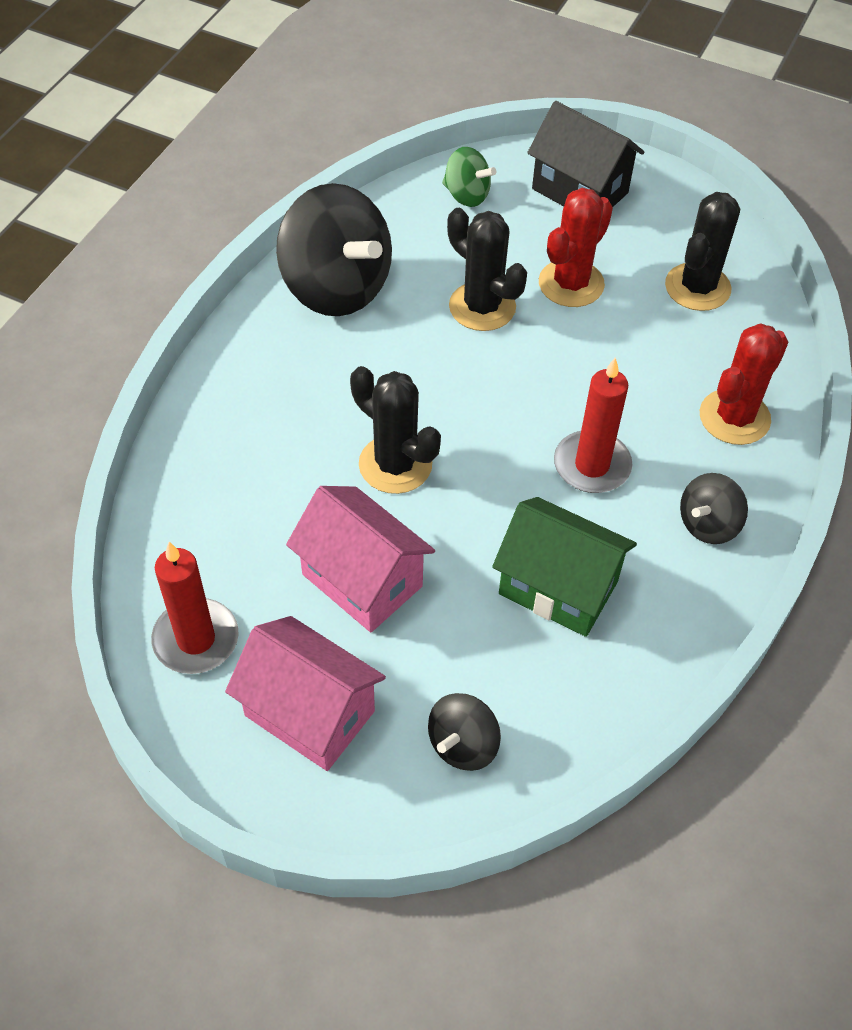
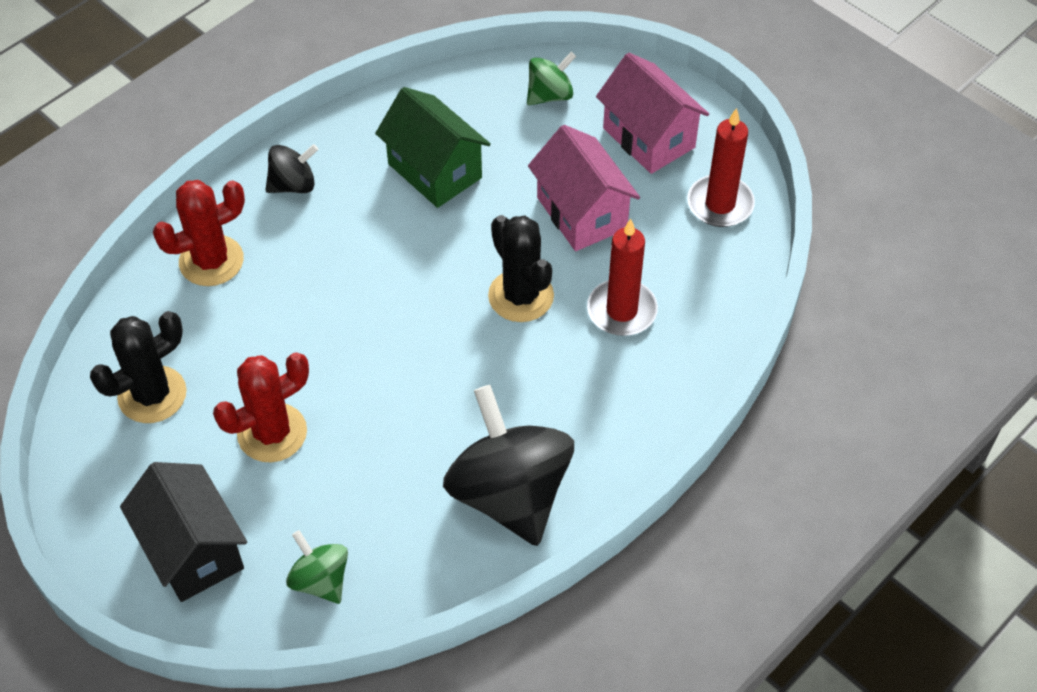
camera: 160 degrees left, 0 degrees up
black spinning top [428,693,501,771] -> green spinning top [527,52,576,105]
black cactus [447,208,527,331] -> none
red candle [554,357,633,493] -> red candle moved to [587,219,658,336]

